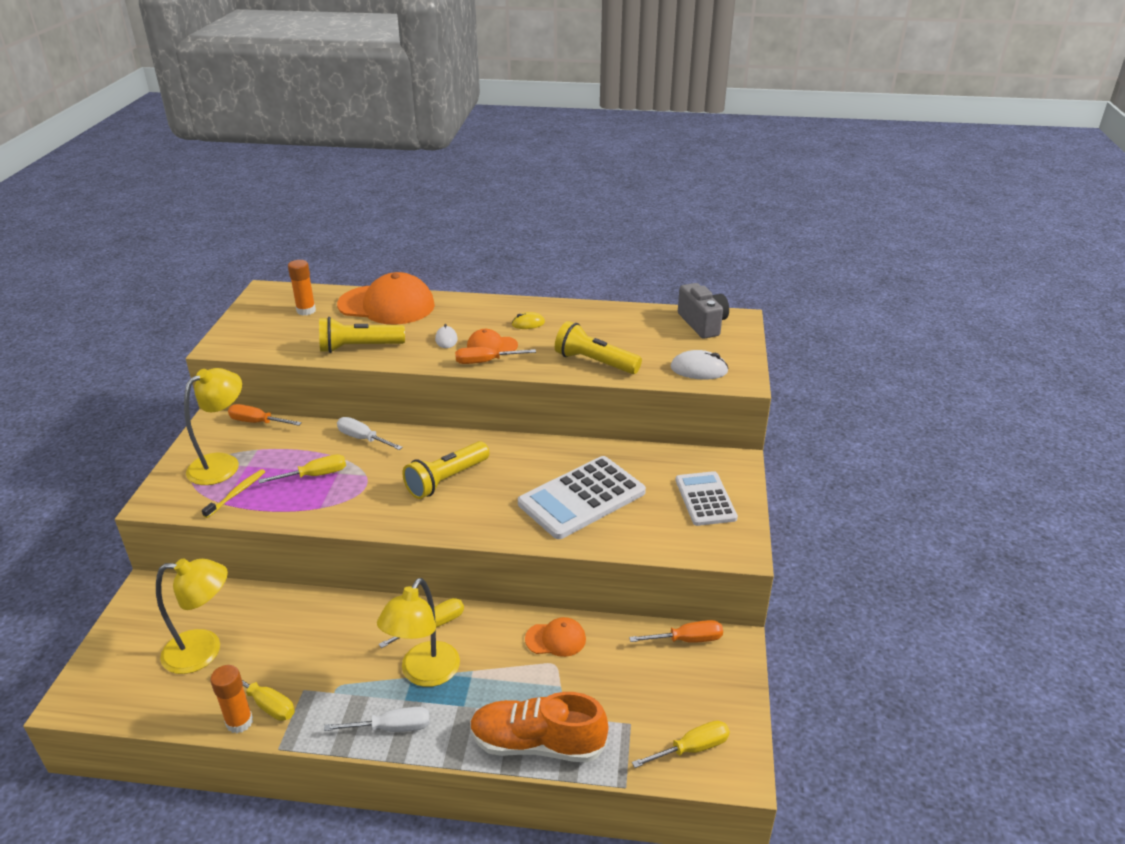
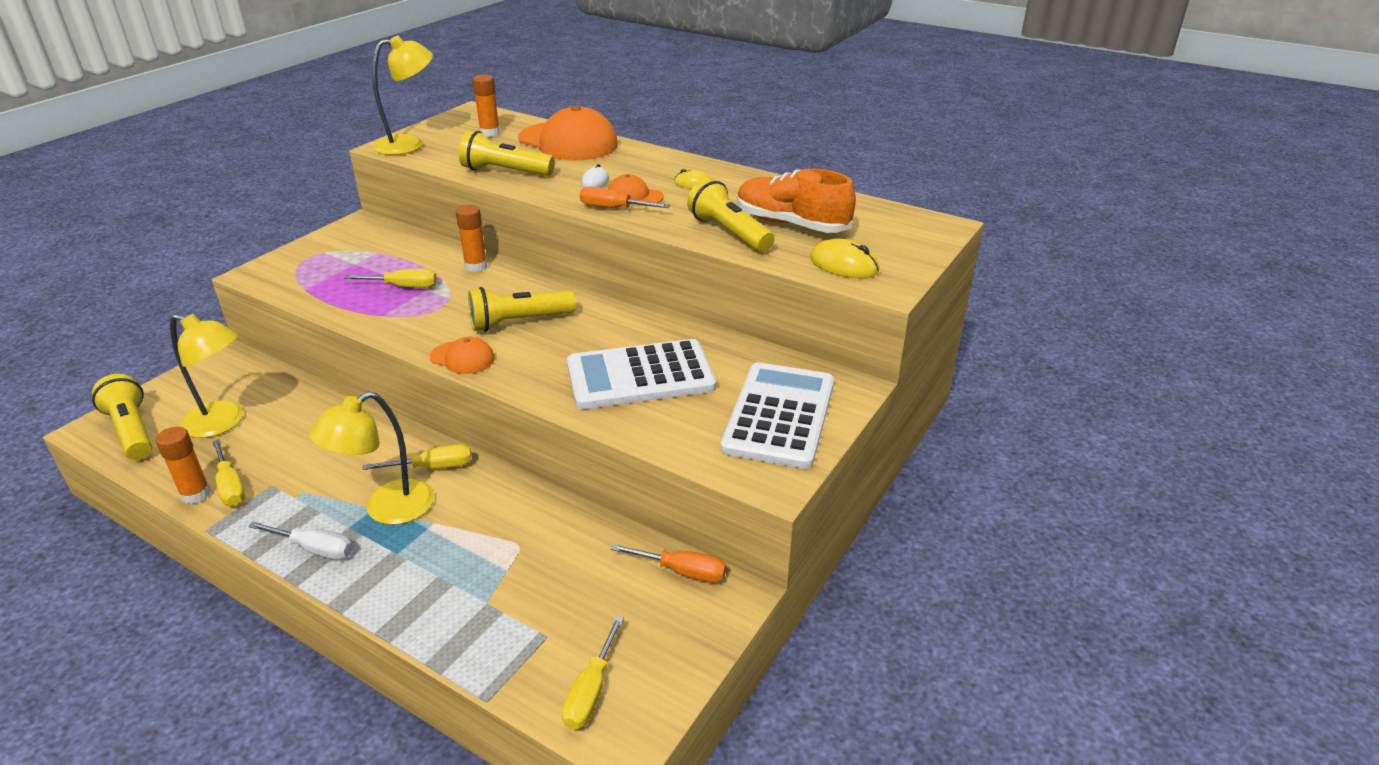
camera: 25 degrees right, 0 degrees up
yellow lamp [184,368,242,485] -> yellow lamp moved to [372,36,433,155]
yellow toothbrush [202,469,265,518] -> none
orange screwdriver [228,404,302,426] -> none
white screwdriver [337,417,403,450] -> orange glue stick [456,205,487,272]
orange shoe [470,692,608,763] -> orange shoe moved to [737,169,856,233]
orange cap [525,617,586,657] -> orange cap moved to [430,337,495,374]
yellow screwdriver [632,720,730,768] -> yellow screwdriver turned 105 degrees clockwise [562,615,624,730]
white mouse [670,350,729,380] -> yellow mouse [810,239,879,278]
white calculator [676,471,738,526] -> white calculator [721,362,834,469], size x1.56
grey camera [678,283,729,339] -> none
none -> yellow flashlight [92,374,152,460]

